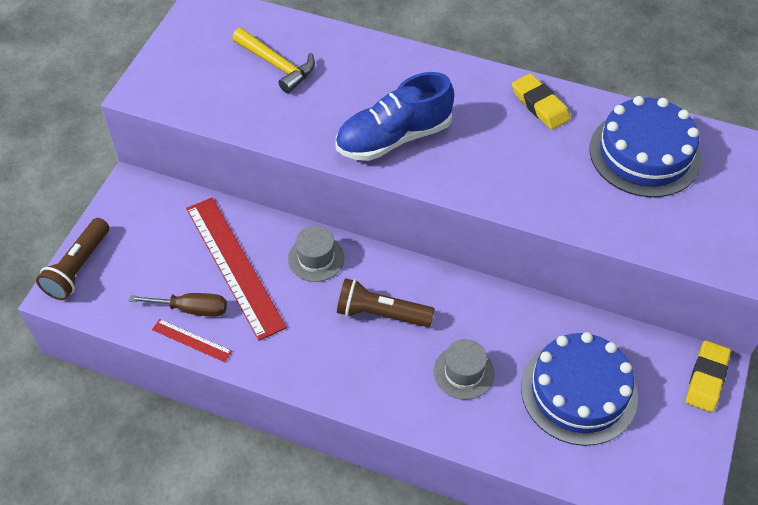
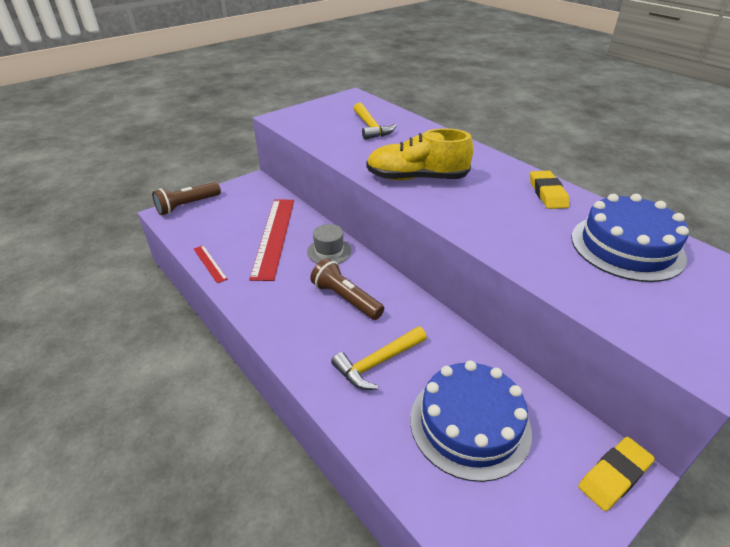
camera: 30 degrees right, 15 degrees down
brown screwdriver [128,293,227,317] -> none
blue shoe [336,72,454,161] -> yellow shoe [366,128,473,180]
grey hat [434,339,495,400] -> yellow hammer [331,327,427,390]

